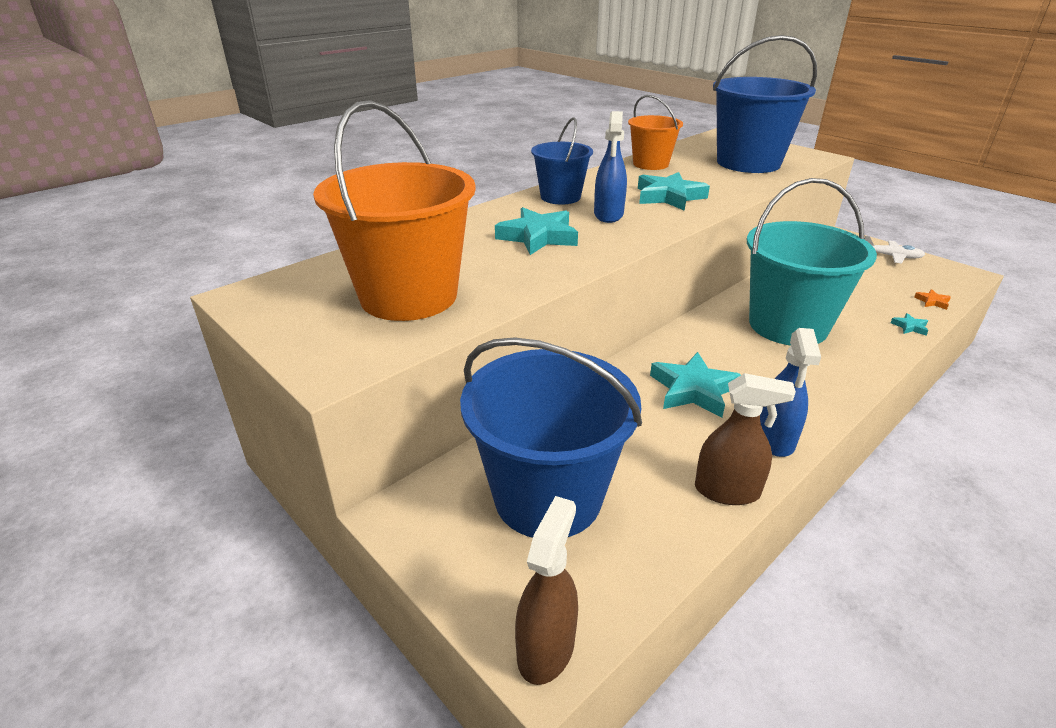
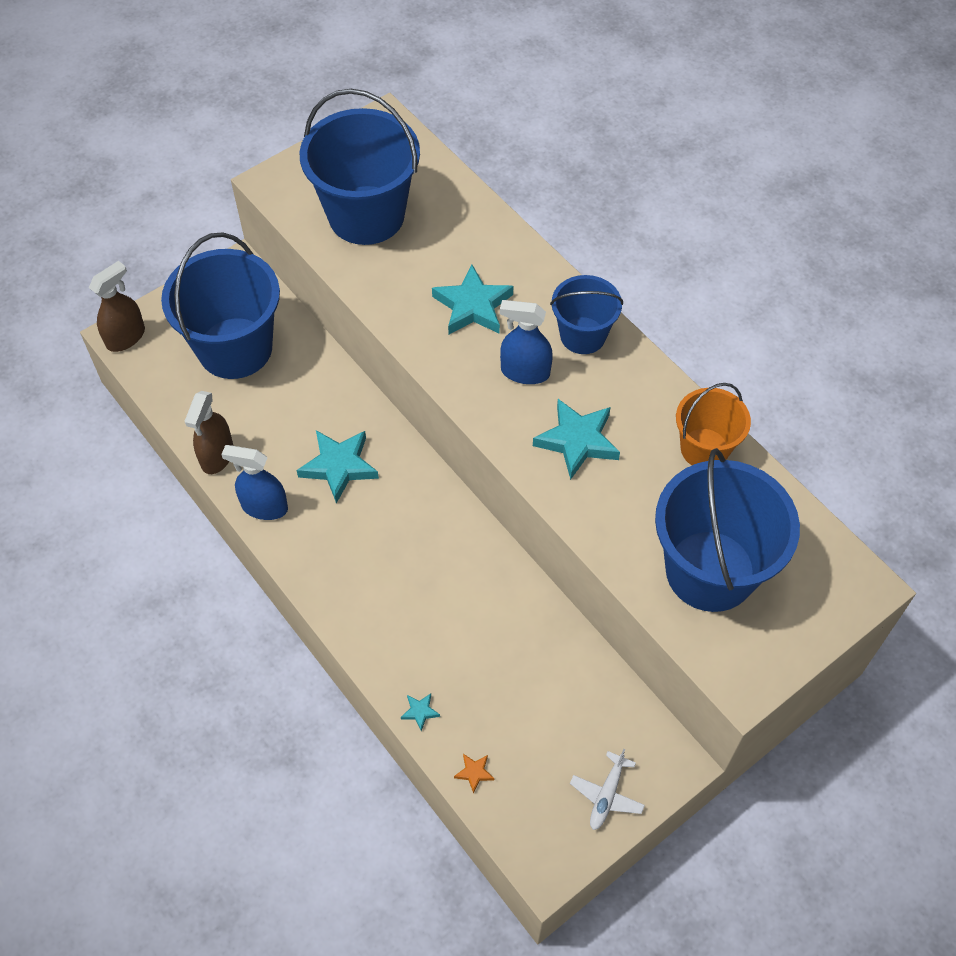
camera: 95 degrees right, 25 degrees up
orange bucket [313,100,476,321] -> blue bucket [300,89,420,245]
brown spray bottle [515,496,578,685] -> brown spray bottle turned 75 degrees counterclockwise [89,261,145,352]
turquoise bucket [747,178,877,346] -> none

